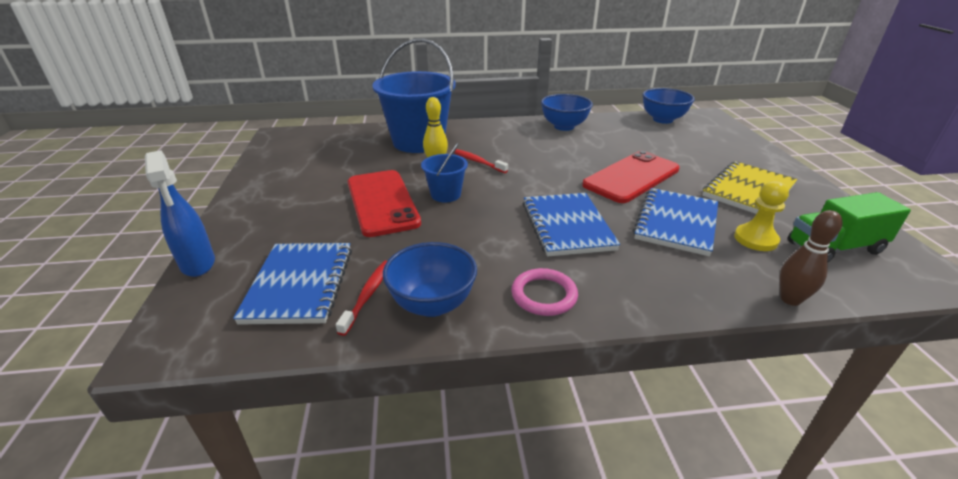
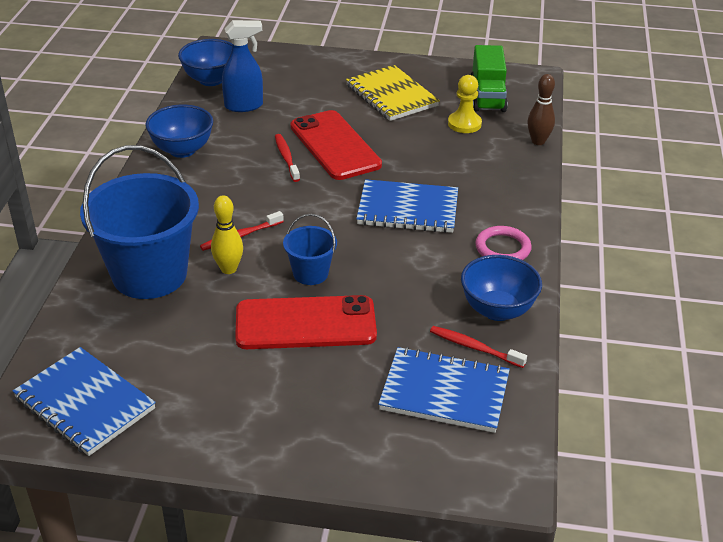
camera: 75 degrees left, 5 degrees up
blue spray bottle [145,150,215,277] -> blue spray bottle moved to [222,20,263,112]
blue notebook [633,188,718,256] -> blue notebook moved to [13,347,156,456]
none -> red toothbrush [275,134,300,182]

